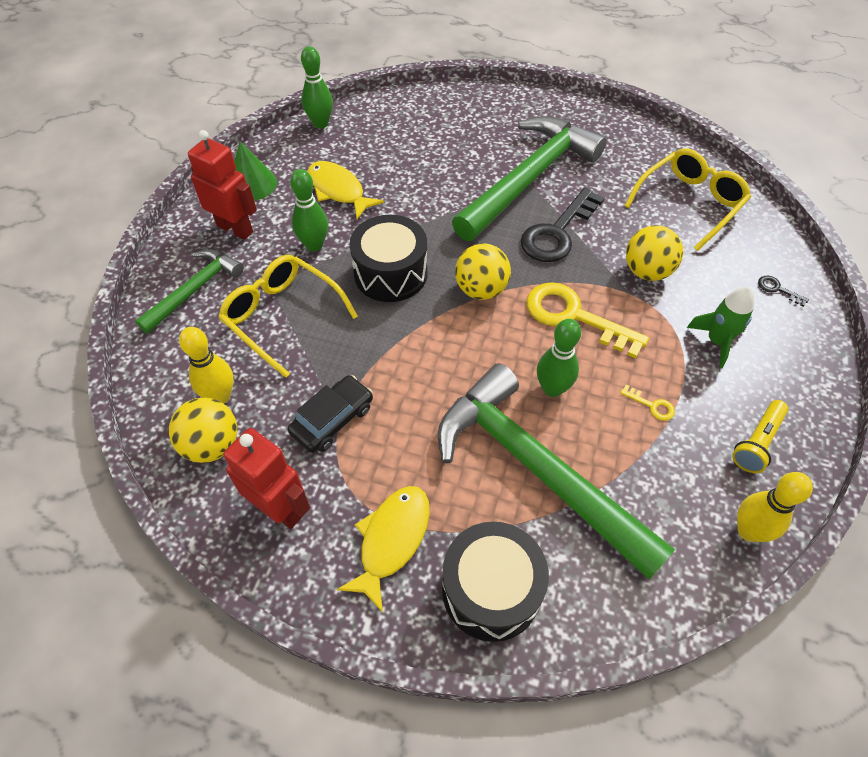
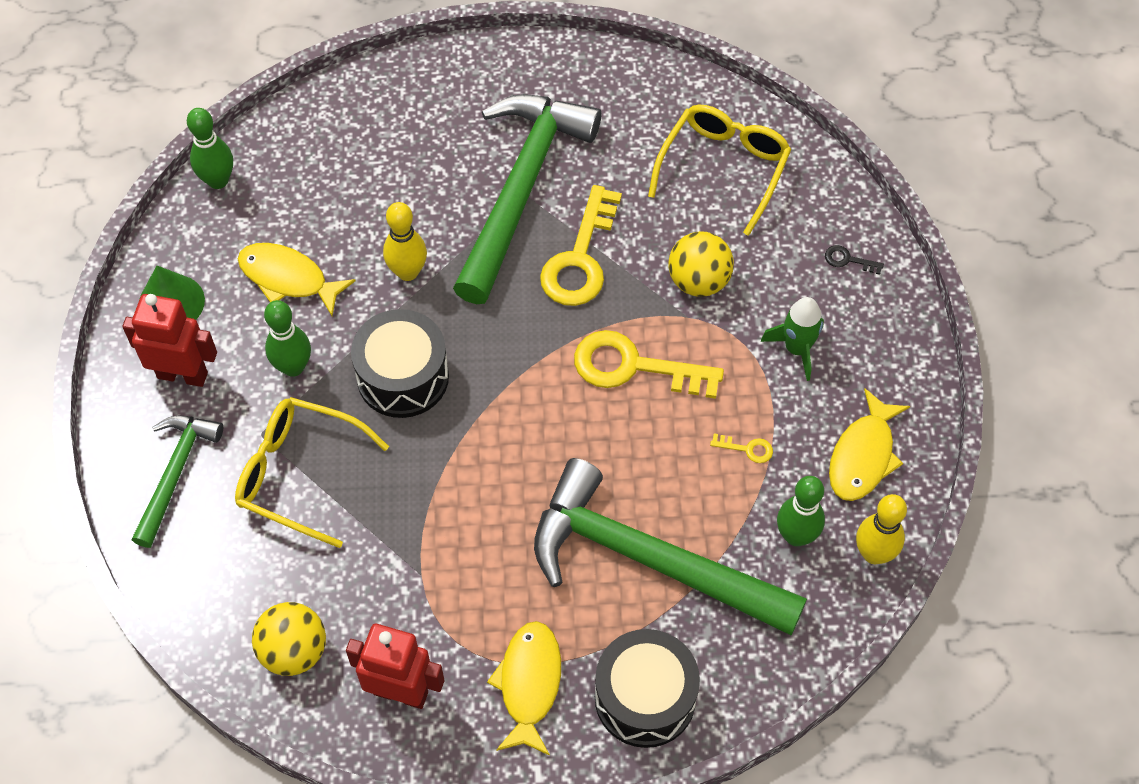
camera: 20 degrees left, 5 degrees up
yellow bowling pin [179,327,234,404] -> yellow bowling pin moved to [383,202,427,281]
black car [288,375,373,453] -> none
yellow ball [455,243,511,300] -> none
black key [521,188,604,262] -> yellow key [540,185,622,306]
green bowling pin [537,319,581,397] -> green bowling pin moved to [777,476,825,546]
yellow flashlight [732,400,789,473] -> yellow fish [829,388,910,501]

